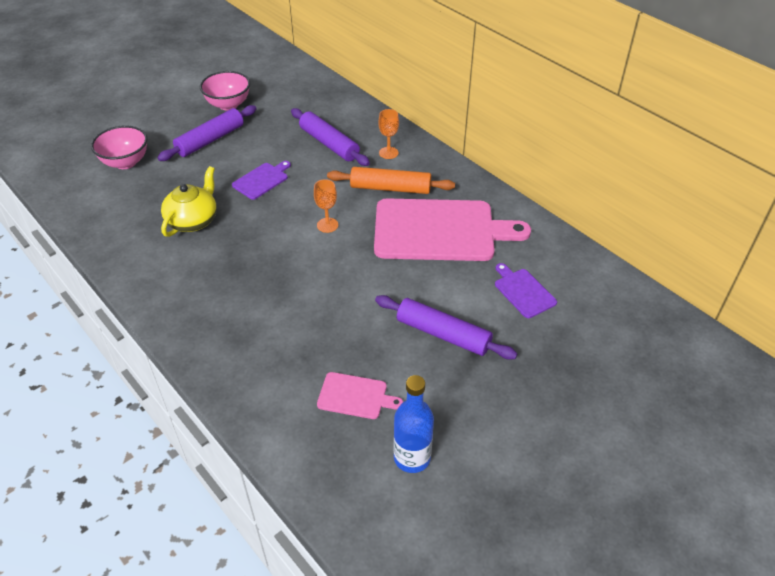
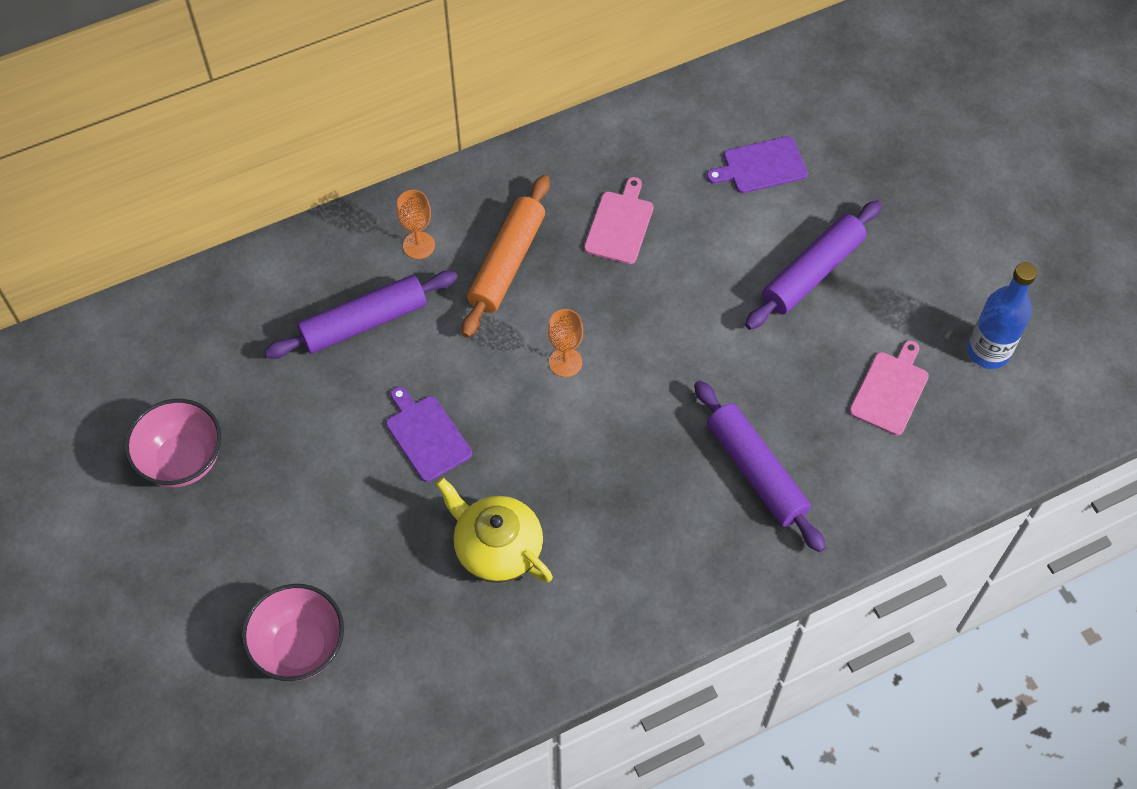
camera: 75 degrees left, 15 degrees up
purple rolling pin [157,105,257,161] -> purple rolling pin moved to [694,380,826,552]
pink cutting board [374,198,531,261] -> pink cutting board [584,177,654,264], size x0.44

